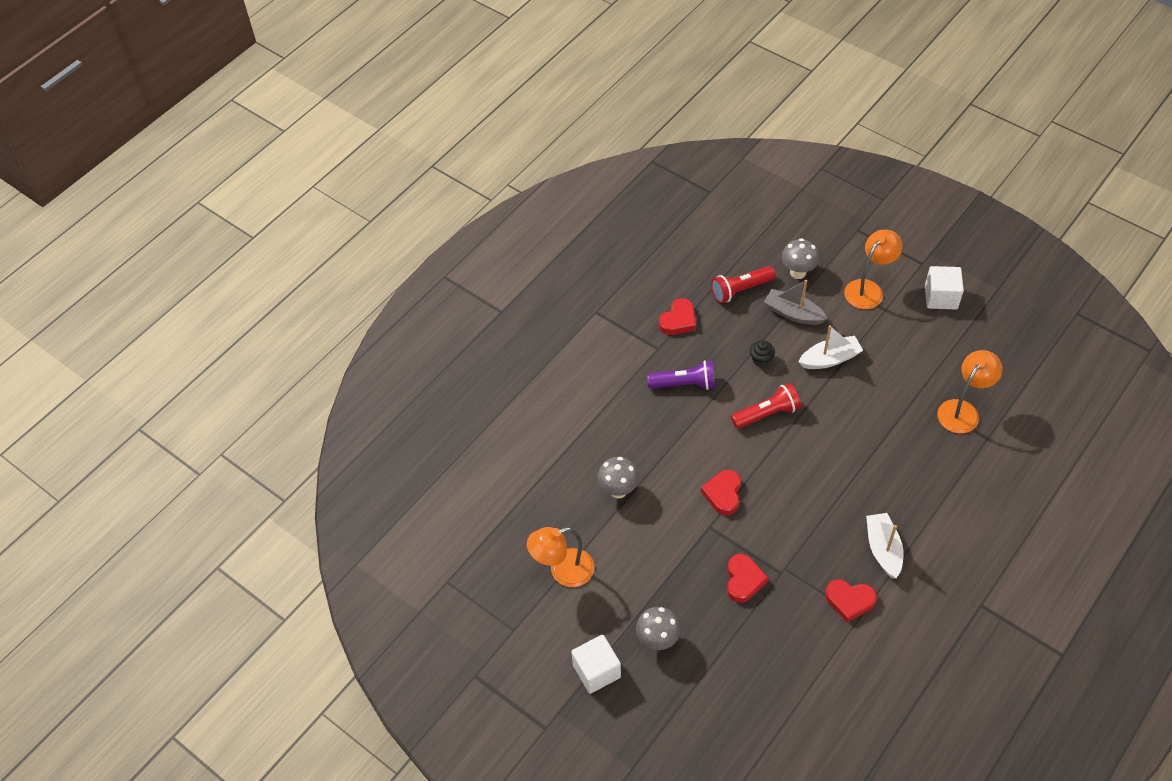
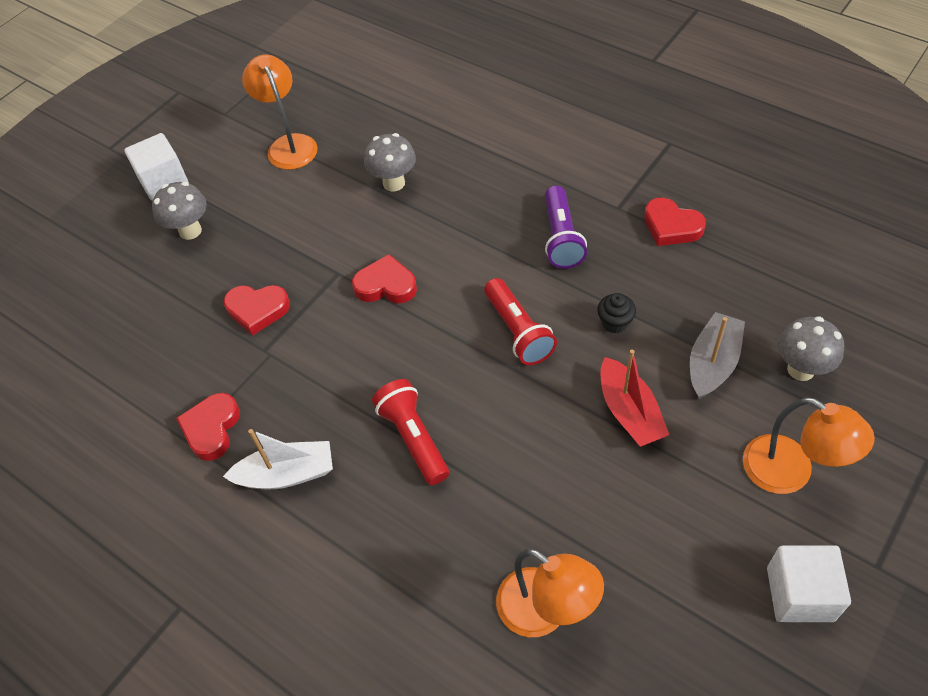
camera: 90 degrees right, 0 degrees up
red flashlight [711,266,775,303] -> red flashlight moved to [372,379,449,485]
white boat [799,325,863,369] -> red boat [600,349,669,447]

